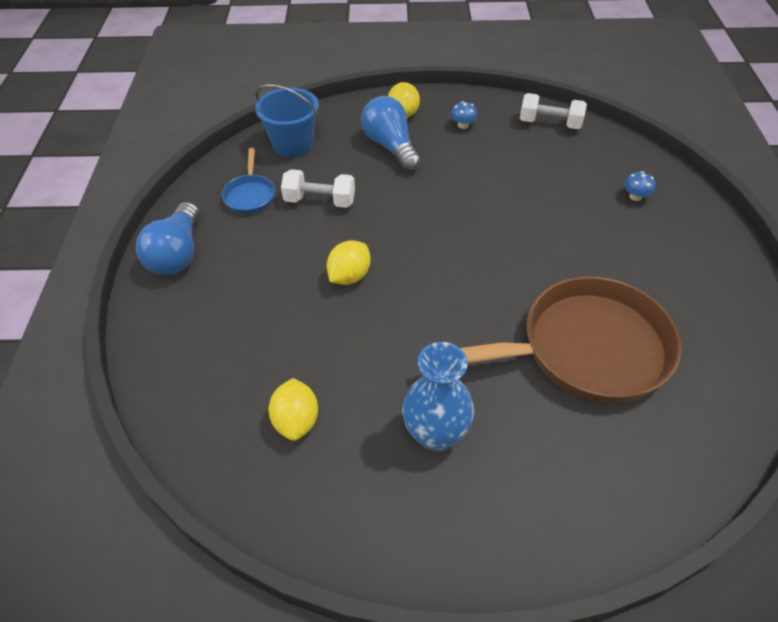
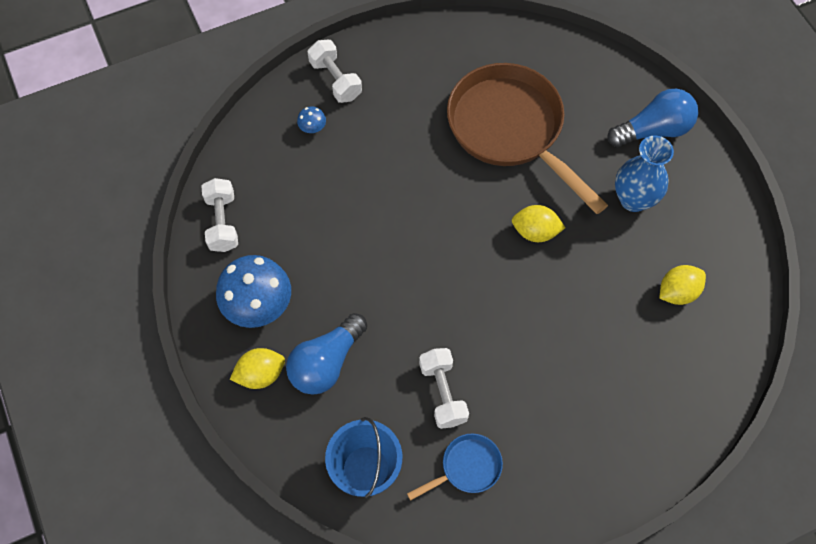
camera: 115 degrees left, 15 degrees up
blue light bulb [136,202,199,275] -> blue light bulb moved to [607,89,698,147]
yellow lemon [327,241,371,285] -> yellow lemon moved to [512,205,565,242]
blue mushroom [451,101,478,129] -> blue mushroom [216,255,291,328], size x2.34
none -> white dumbbell [308,40,362,103]

